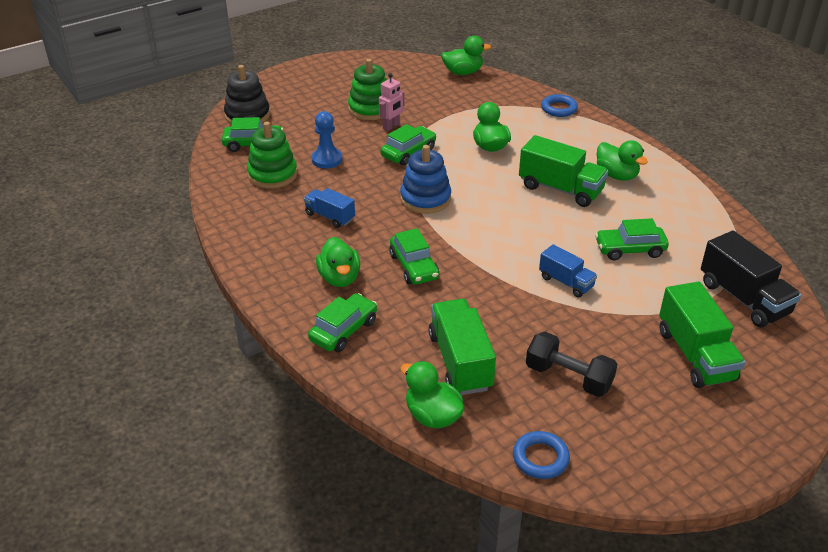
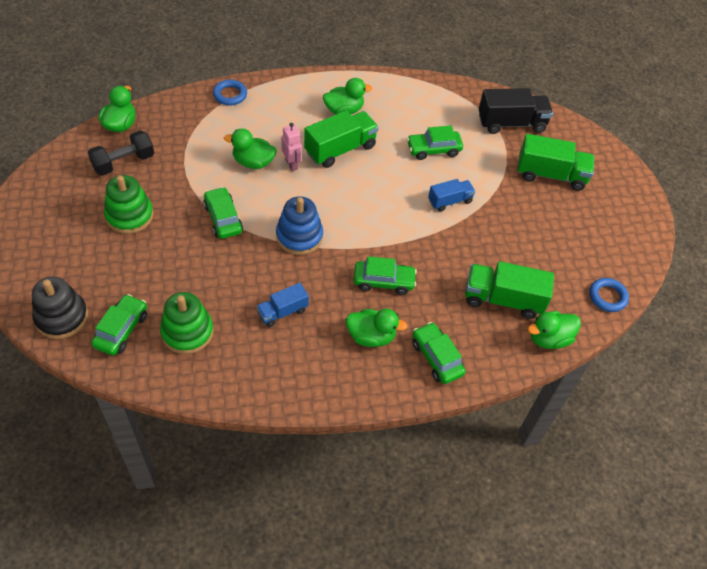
camera: 70 degrees left, 15 degrees up
blue pawn [311,111,342,168] -> none
pink robot [379,73,404,131] -> pink robot moved to [281,123,302,171]
black dumbbell [526,332,618,397] -> black dumbbell moved to [88,130,154,176]
green car [595,218,669,260] -> green car turned 60 degrees clockwise [407,126,463,160]

